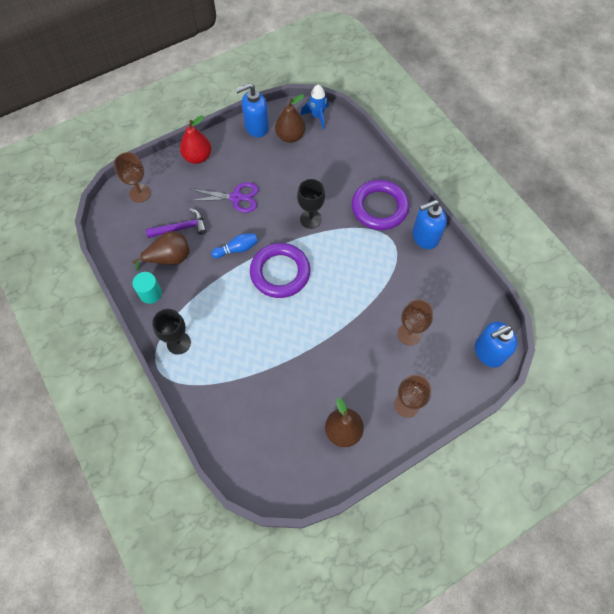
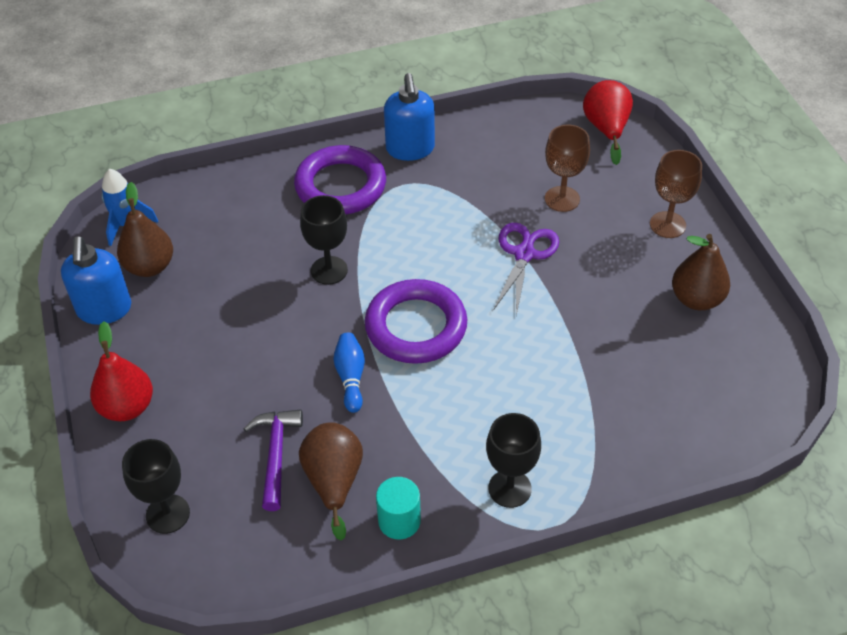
camera: 75 degrees left, 15 degrees down
brown goblet [114,152,151,203] -> black goblet [122,439,190,534]
purple scissors [189,182,258,213] -> purple scissors moved to [493,223,559,316]
blue soap dispenser [475,321,518,368] -> red pear [583,80,633,165]

